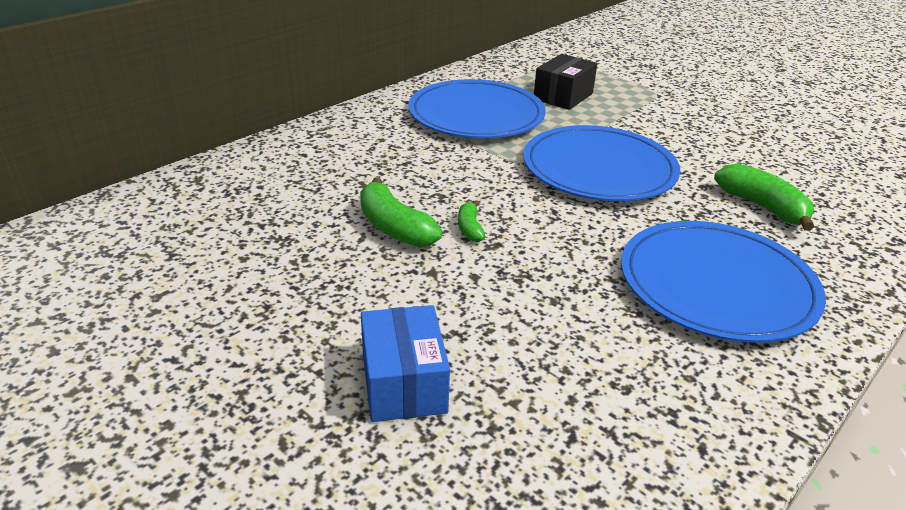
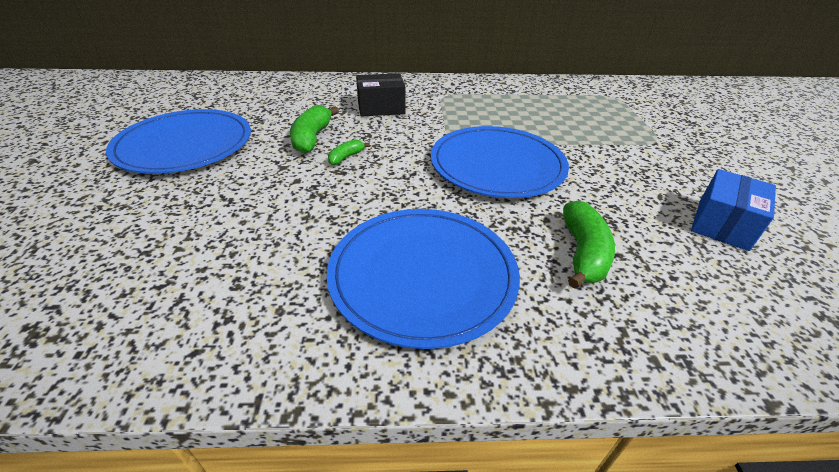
camera: 45 degrees right, 5 degrees up
blue box [361,305,450,422] -> blue box moved to [691,169,776,251]
blue plate [408,79,546,138] -> blue plate moved to [106,109,251,174]
black box [534,54,597,110] -> black box moved to [356,73,405,116]

